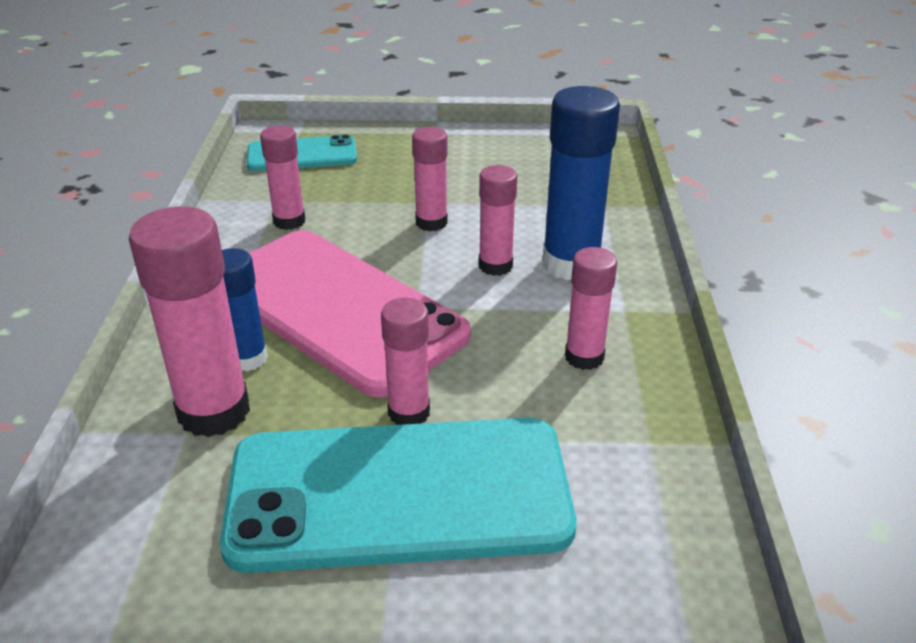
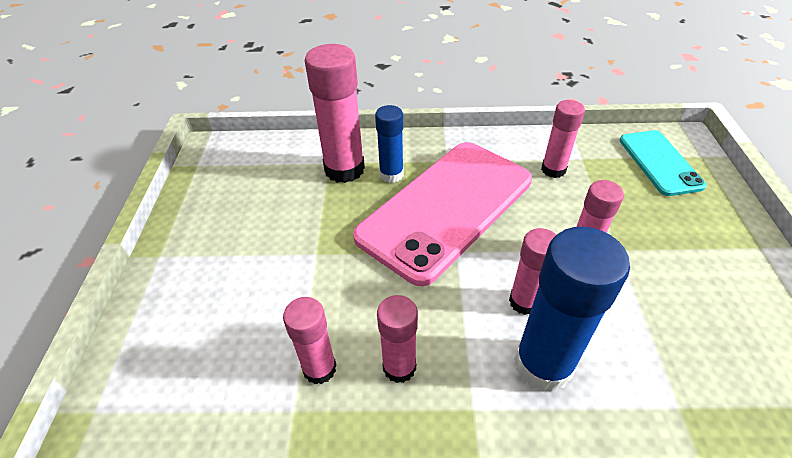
camera: 90 degrees right, 10 degrees up
turquoise phone [220,418,576,573] -> none
pink glue stick [381,298,430,425] -> pink glue stick moved to [283,297,336,384]

